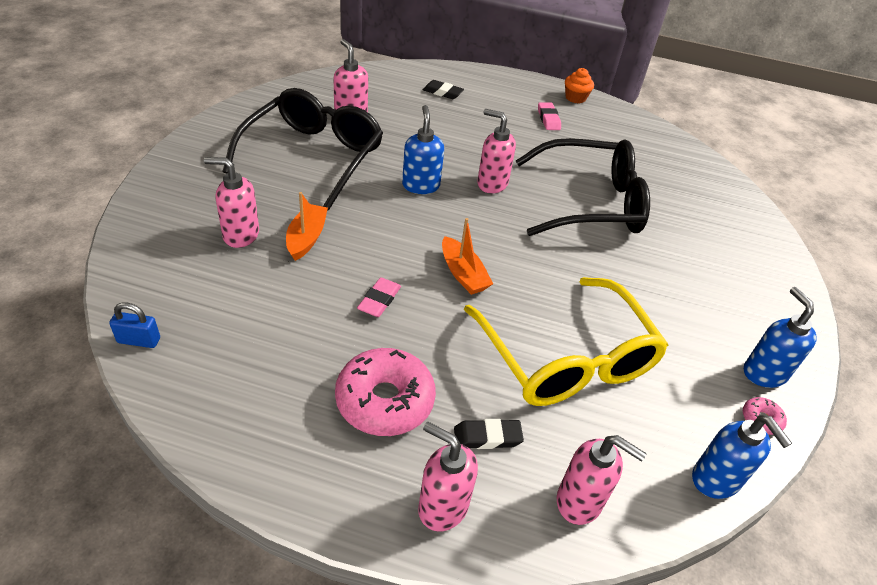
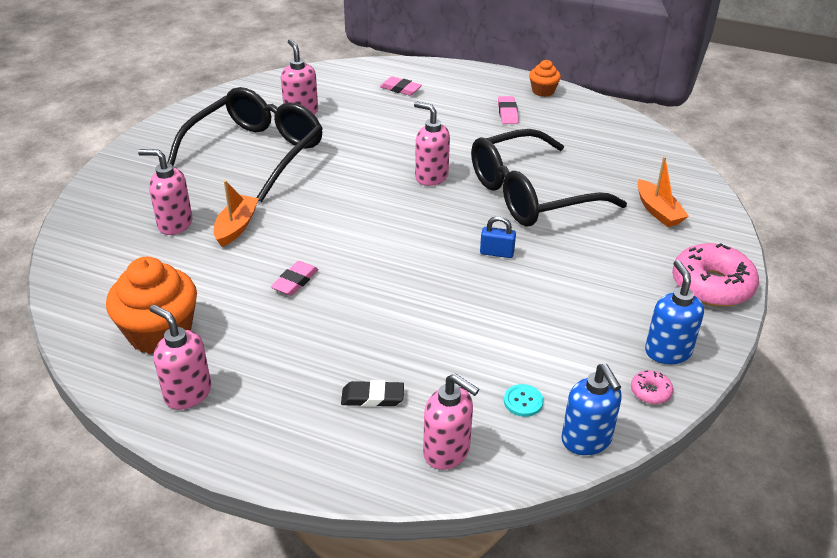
camera: 10 degrees right, 5 degrees down
blue padlock [109,302,160,348] -> blue padlock moved to [480,216,516,258]
pink donut [335,348,436,436] -> pink donut moved to [672,243,759,307]
blue soap dispenser [402,105,444,194] -> none
pink soap dispenser [418,421,478,532] -> pink soap dispenser moved to [150,304,211,410]
black eraser [423,80,464,99] -> pink eraser [380,76,422,96]
orange boat [442,218,493,295] -> orange boat moved to [637,157,689,227]
yellow glasses [464,277,668,406] -> none
black glasses [516,138,650,236] -> black glasses turned 150 degrees clockwise [471,129,627,227]
none -> orange cupcake [106,257,197,354]
none -> turquoise button [504,384,543,417]

